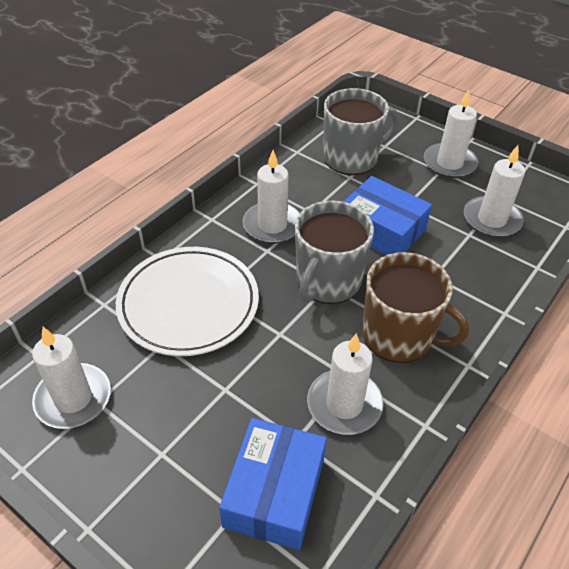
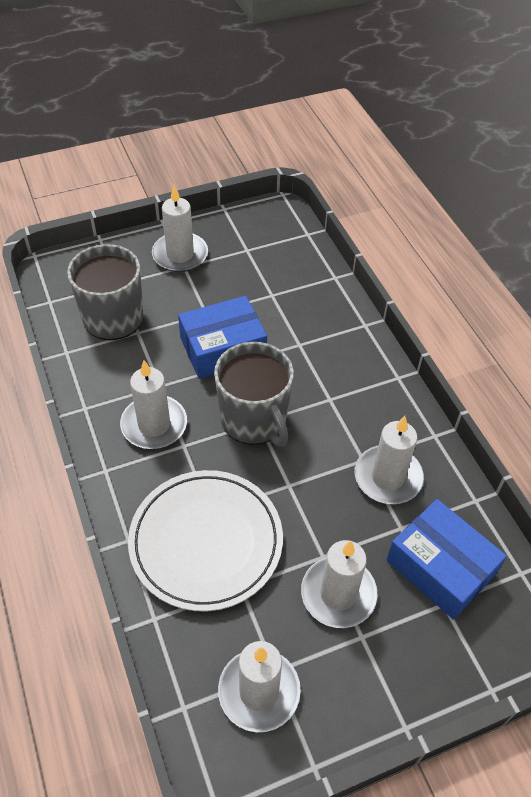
camera: 60 degrees left, 5 degrees up
brown mug [362,252,469,363] -> none
white candle [464,145,525,238] -> white candle moved to [301,540,378,628]

